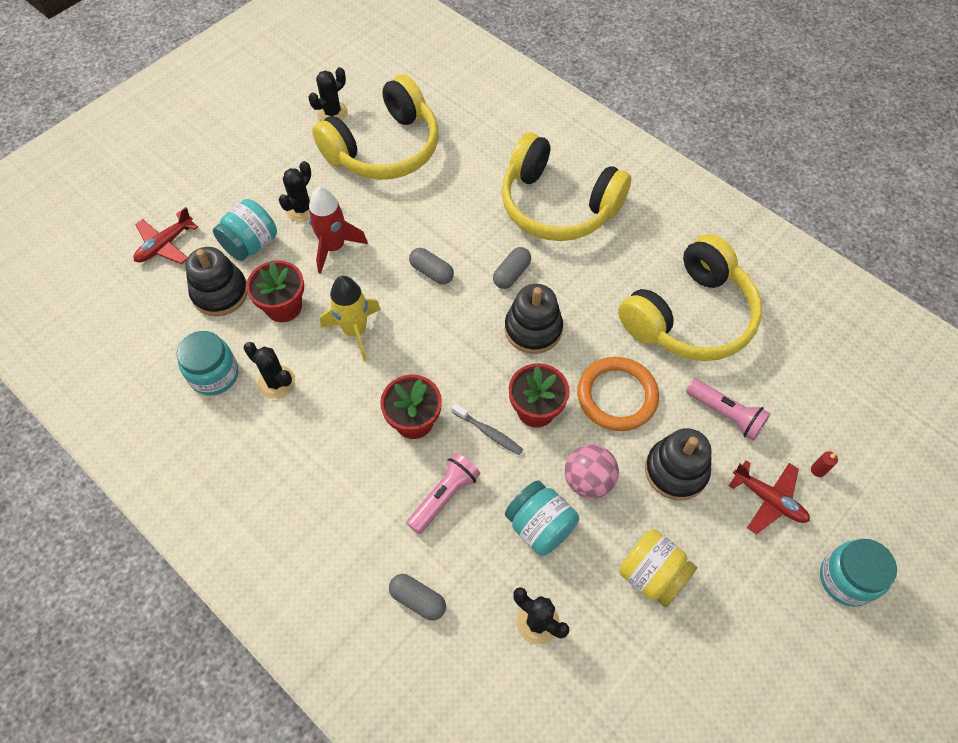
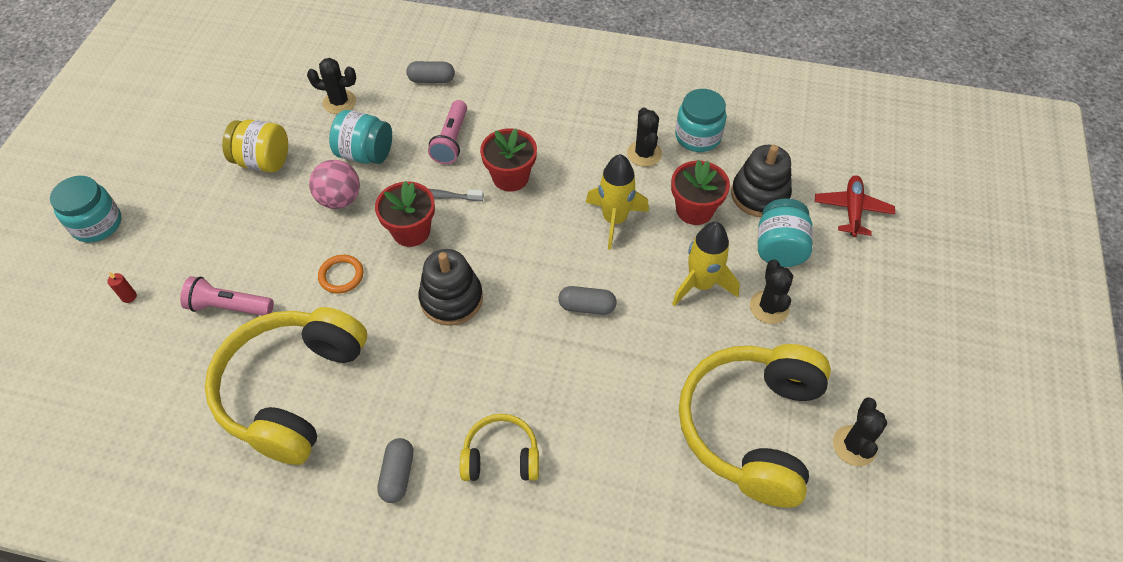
camera: 150 degrees right, 5 degrees down
black cactus [243,342,295,399] -> black cactus turned 75 degrees clockwise [627,107,662,167]
red rocket [308,187,368,274] -> yellow rocket [672,222,740,306]
grey capsule [493,247,531,289] -> grey capsule moved to [377,438,413,503]
yellow headphones [501,132,631,241] -> yellow headphones [460,414,539,481], size x0.50
orange ring [577,357,659,431] -> orange ring [318,255,364,293], size x0.54
black stacking toy [645,428,712,501] -> none
red plane [729,460,810,534] -> none

